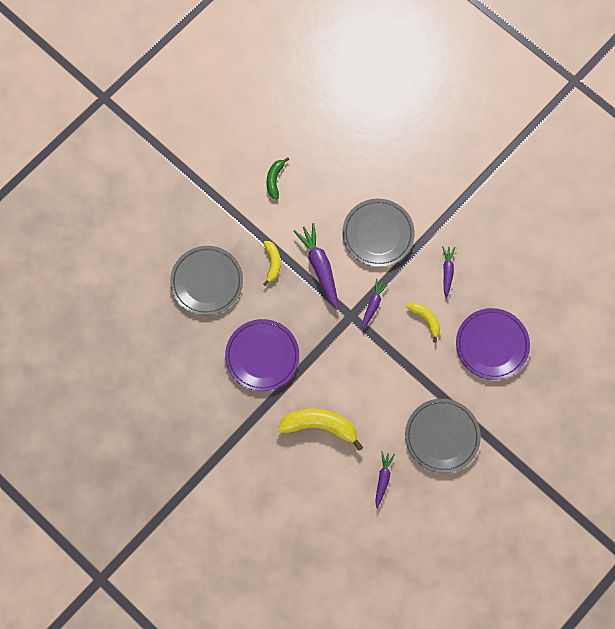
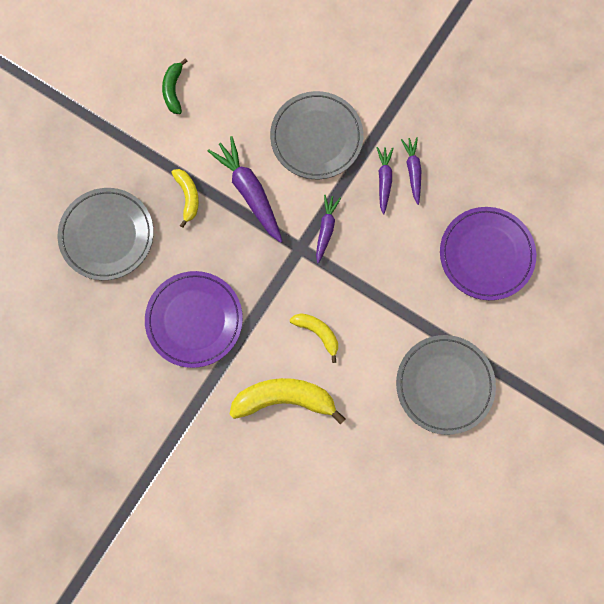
camera: 10 degrees left, 5 degrees up
purple carrot [375,452,395,508] -> purple carrot moved to [377,147,393,215]
yellow banana [407,303,440,343] -> yellow banana moved to [290,314,338,363]

